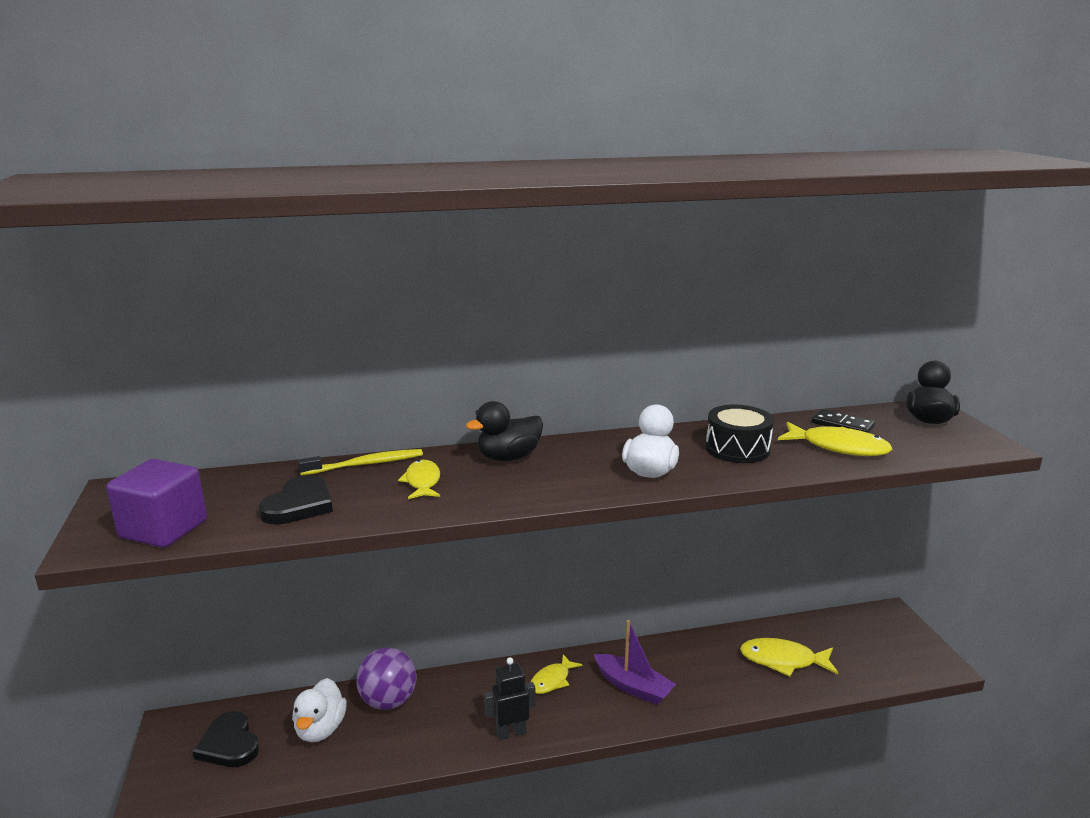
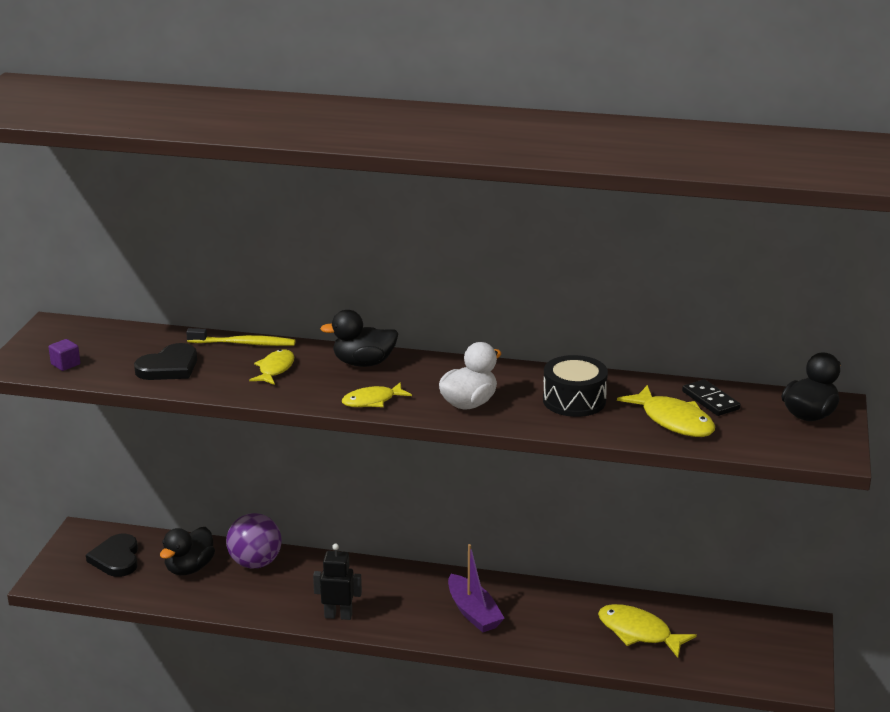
camera: 25 degrees right, 5 degrees up
purple cube [106,459,207,548] -> purple cube [49,339,80,371], size x0.45
white duck [292,678,347,742] -> black duck [160,527,215,575]
yellow fish [531,654,582,694] -> yellow fish moved to [342,382,412,407]

